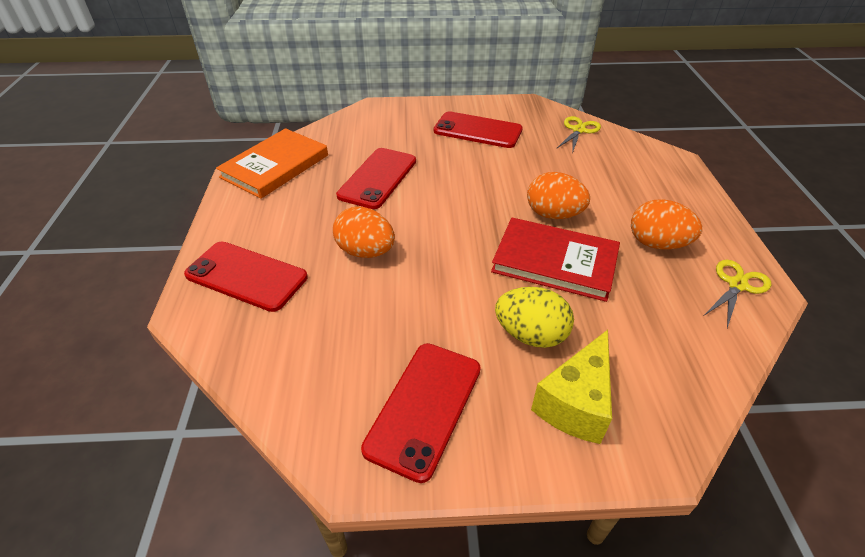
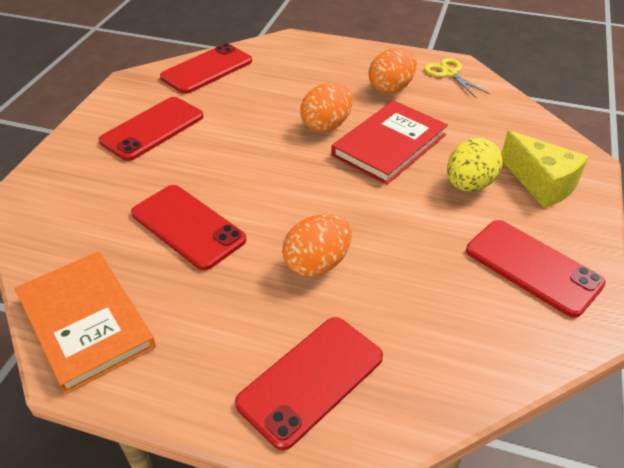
camera: 70 degrees left, 0 degrees up
yellow scissors [556,116,601,154] -> red phone [160,43,252,94]

